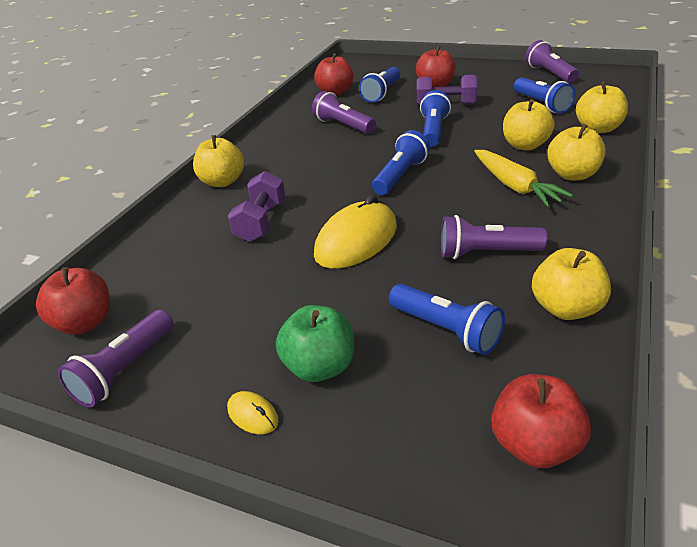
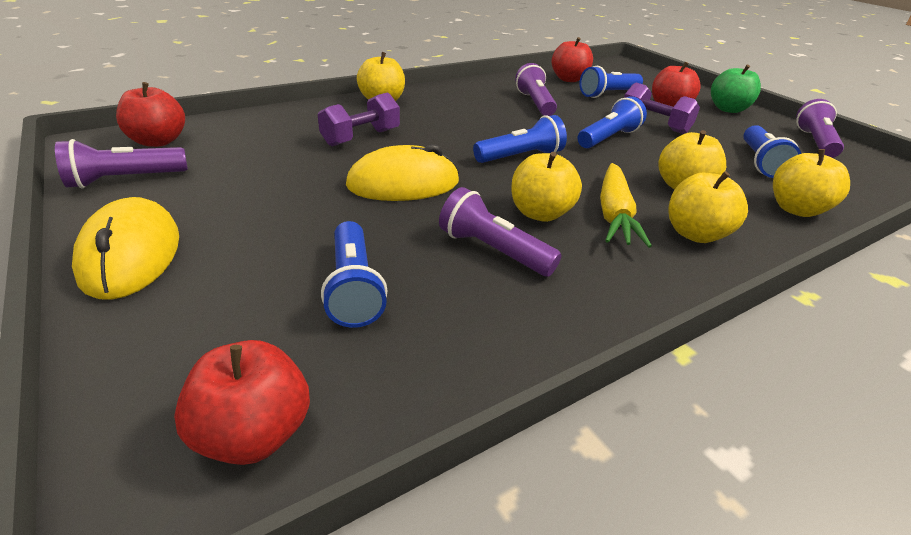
camera: 30 degrees right, 0 degrees up
yellow mouse [227,391,279,434] -> yellow mouse [72,197,179,300], size x2.29
green apple [276,305,354,382] -> green apple moved to [711,65,761,113]
yellow apple [532,248,611,320] -> yellow apple moved to [511,152,582,222]

